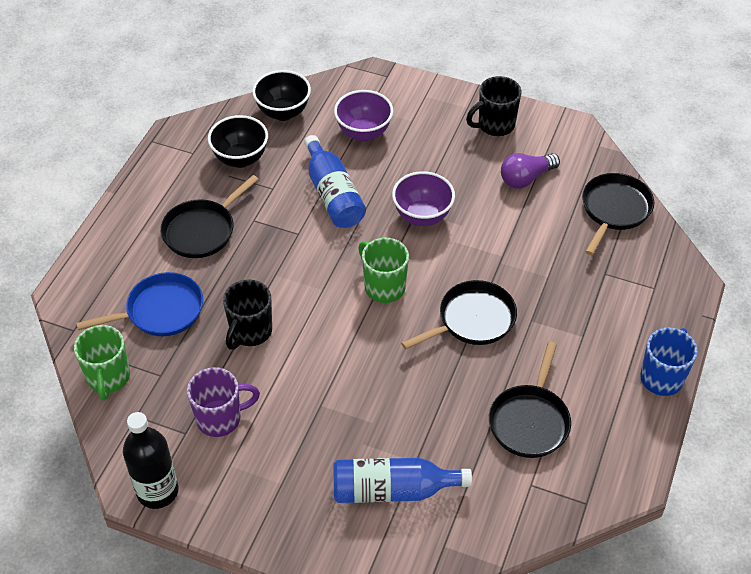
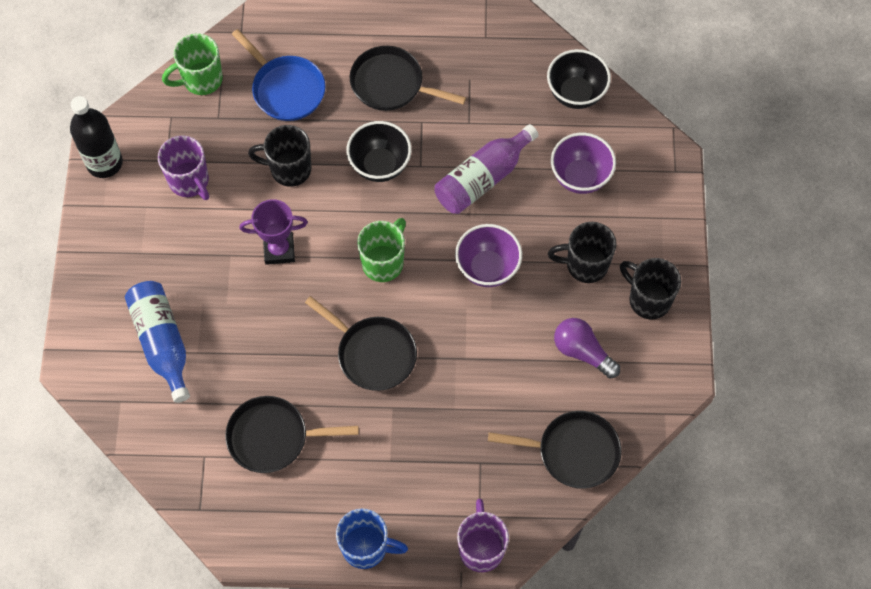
camera: 70 degrees right, 15 degrees up
black bowl [208,115,268,168] -> black bowl moved to [346,121,412,182]
blue bottle [304,135,366,228] -> purple bottle [435,124,539,214]
none -> purple trophy [239,199,308,265]
none -> purple mug [457,499,509,572]
none -> black mug [548,222,617,283]

